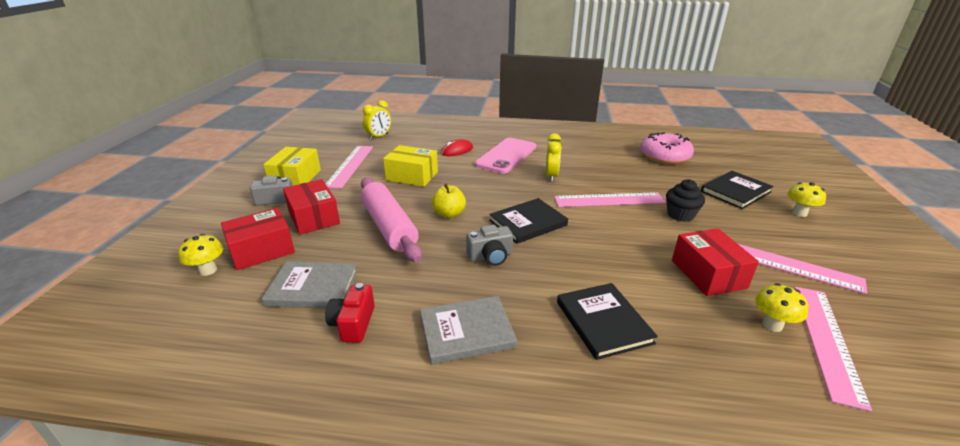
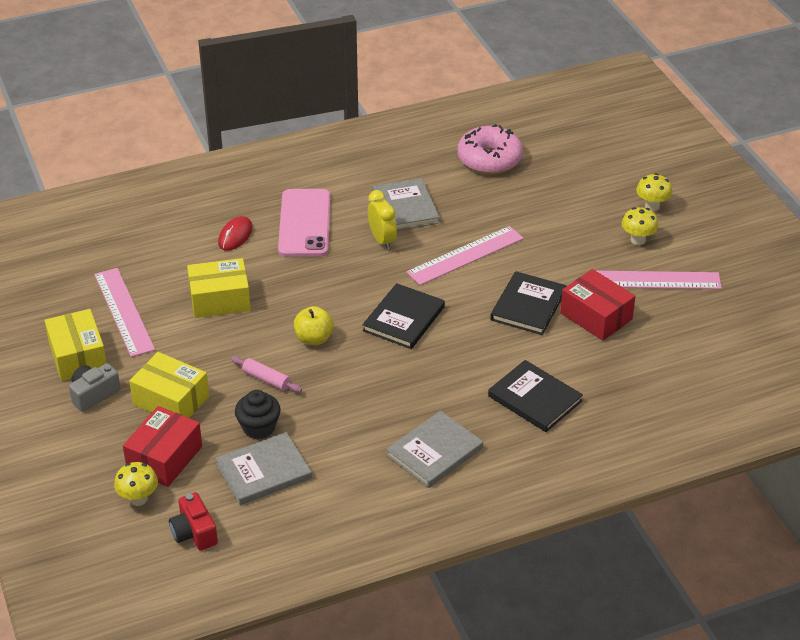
camera: 30 degrees left, 10 degrees up
red box [283,179,340,235] -> yellow box [129,352,209,418]
red camera [325,283,375,343] -> red camera moved to [169,492,218,551]
pink rolling pin [361,178,422,263] -> pink rolling pin [231,356,302,392], size x0.44
yellow clock [363,100,391,140] -> none
grey camera [466,225,513,266] -> none
black cupcake [666,179,705,222] -> black cupcake moved to [235,390,281,439]
black book [701,171,774,209] -> black book moved to [490,271,566,335]
yellow mushroom [755,283,808,332] -> yellow mushroom moved to [622,207,659,245]
pink ruler [794,287,872,411] -> none
none -> grey book [373,178,439,231]

